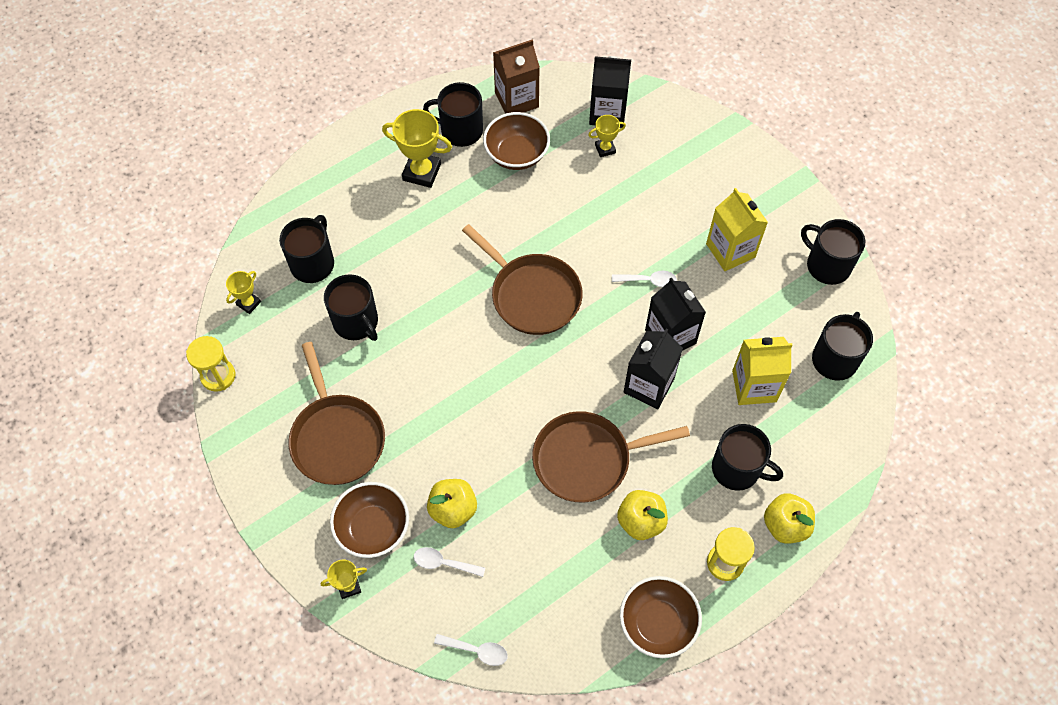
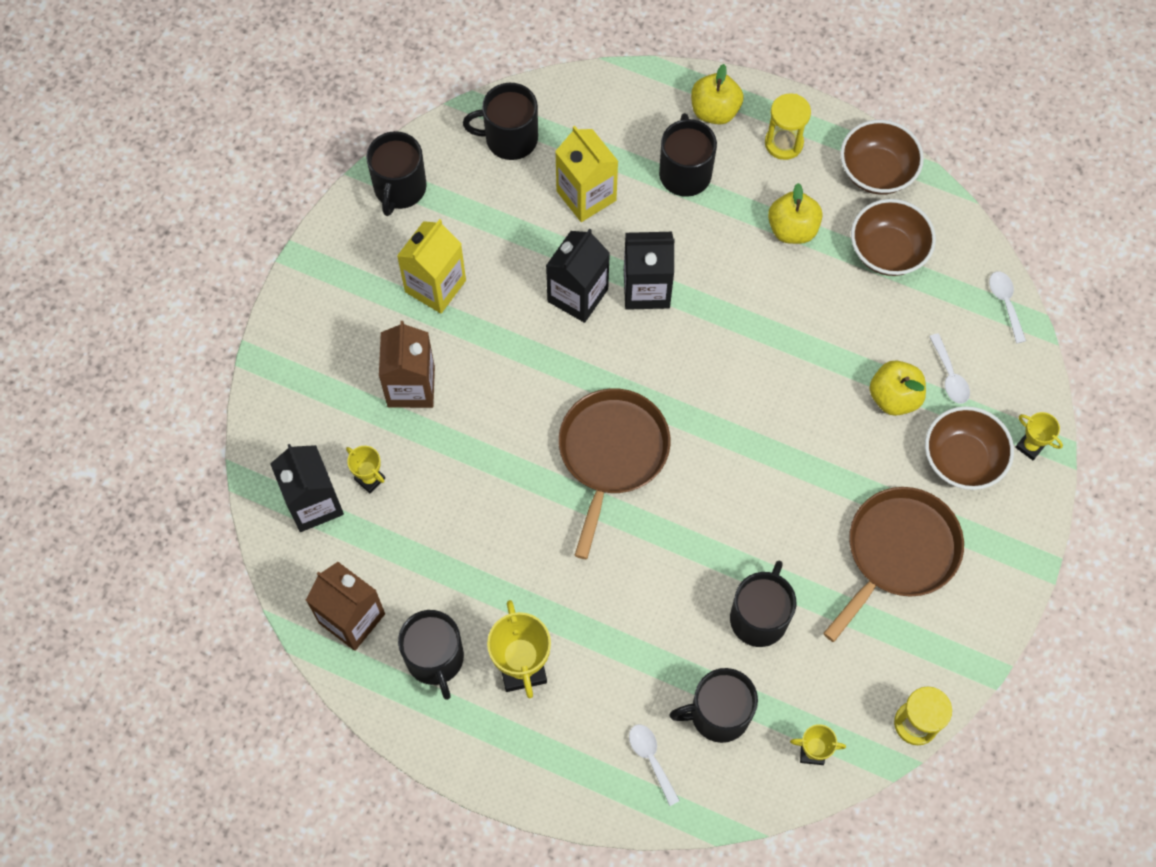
camera: 120 degrees left, 5 degrees up
brown bowl [483,112,550,170] -> brown bowl moved to [851,199,936,276]
brown pan [532,411,690,503] -> none
white spoon [612,271,677,287] -> white spoon moved to [629,724,680,806]
none -> brown carton [379,321,435,408]

